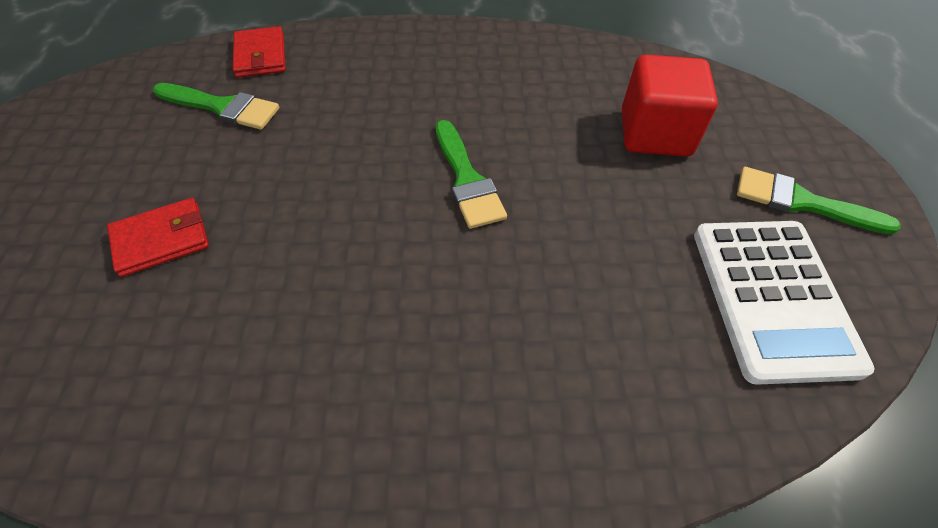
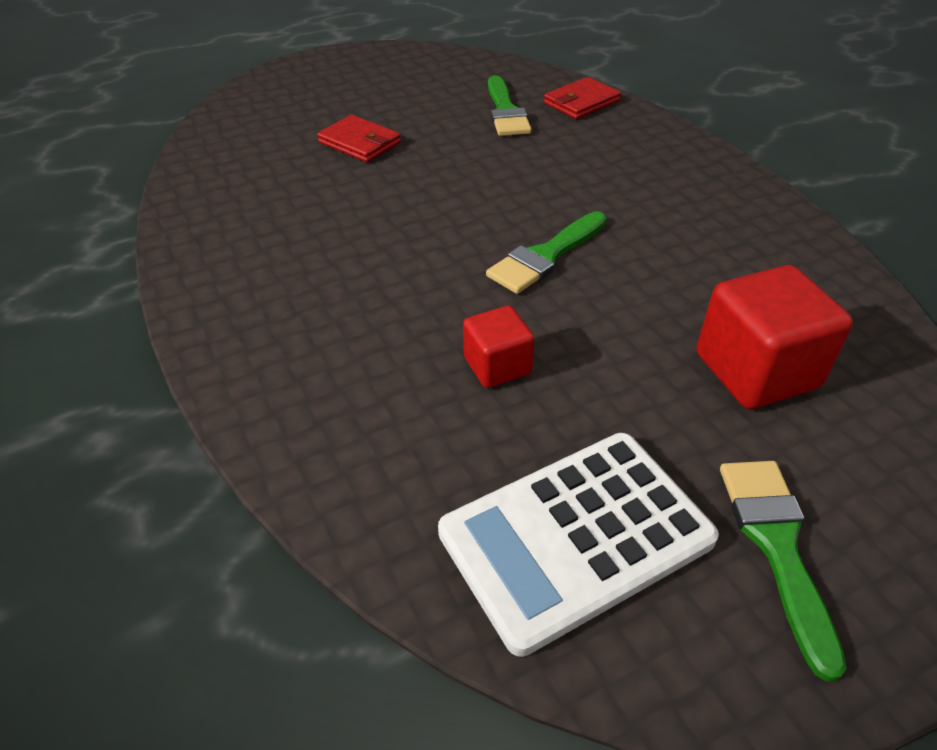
camera: 65 degrees right, 10 degrees down
none -> red cube [463,306,534,388]

